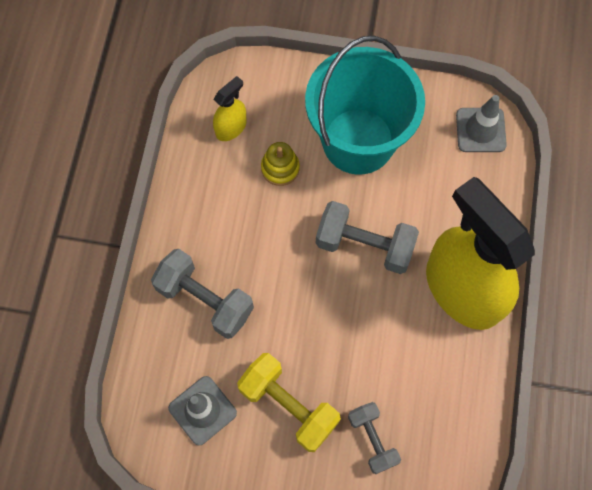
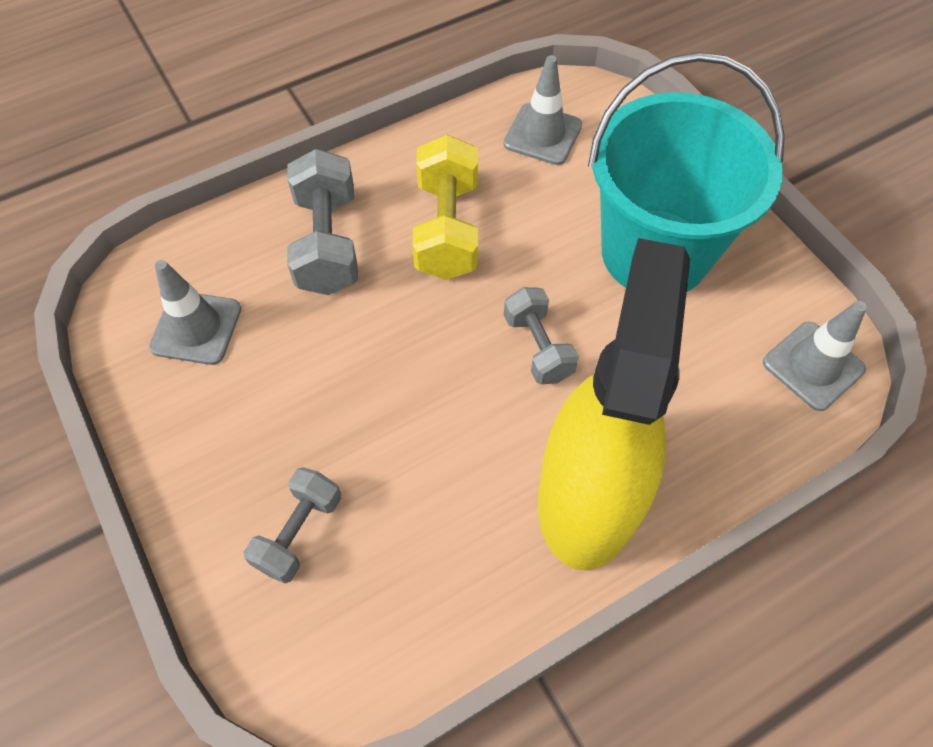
camera: 50 degrees right, 10 degrees down
yellow spray bottle [213,76,247,141] -> grey traffic cone [503,55,582,165]
yellow dumbbell [237,353,341,452] -> yellow dumbbell moved to [413,135,478,280]
yellow stacking toy [261,142,300,186] -> none
grey dumbbell [316,201,419,274] -> grey dumbbell [504,287,579,384], size x0.64

